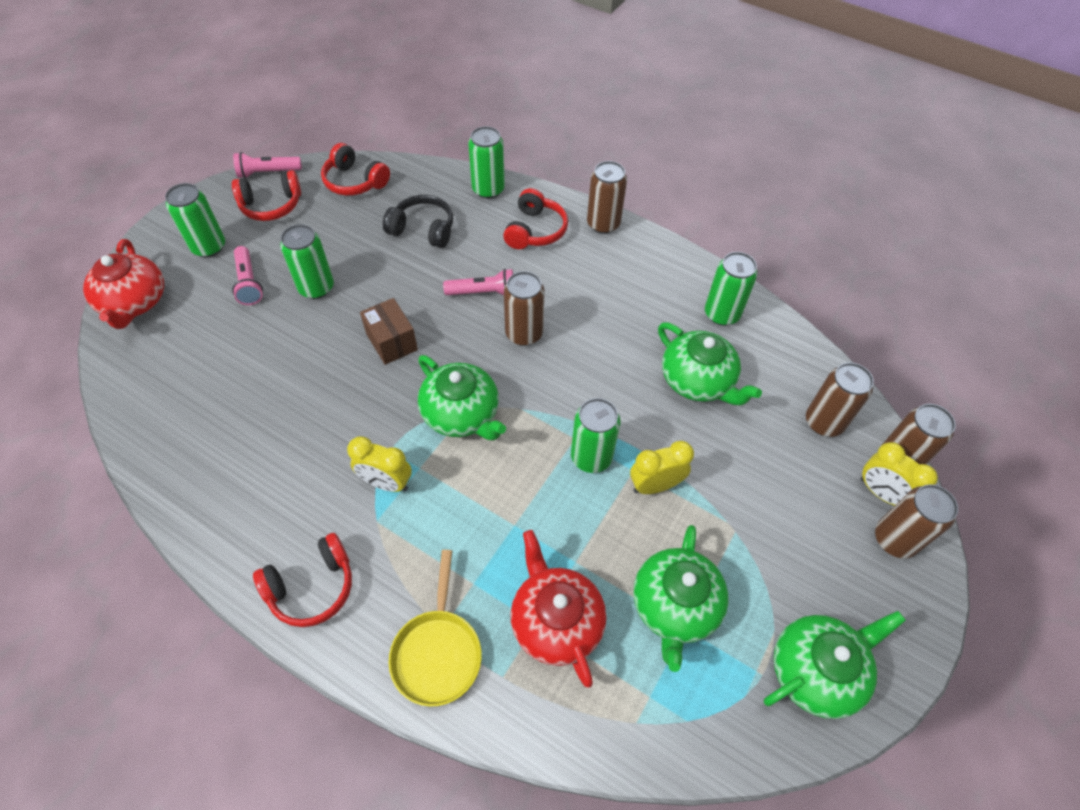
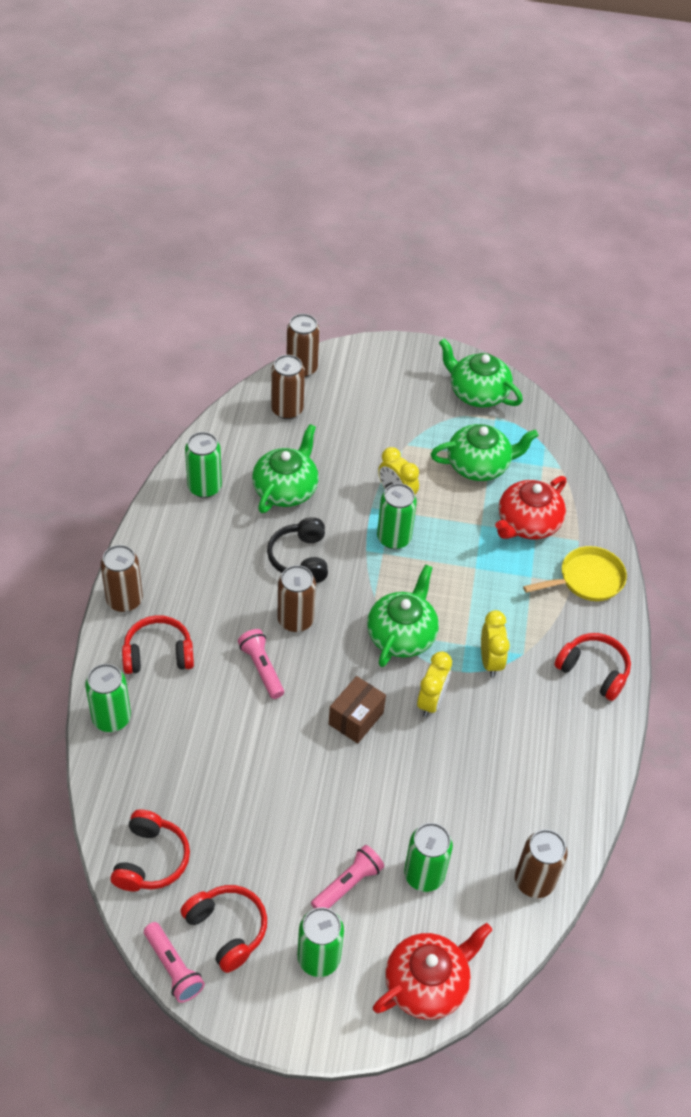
camera: 115 degrees left, 5 degrees down
green can [280,224,334,299] -> green can moved to [404,823,453,892]
black headphones [383,195,453,248] -> black headphones moved to [267,517,328,583]
yellow clock [861,442,938,506] -> yellow clock moved to [417,652,452,717]
brown can [875,484,958,558] -> brown can moved to [515,829,568,898]

